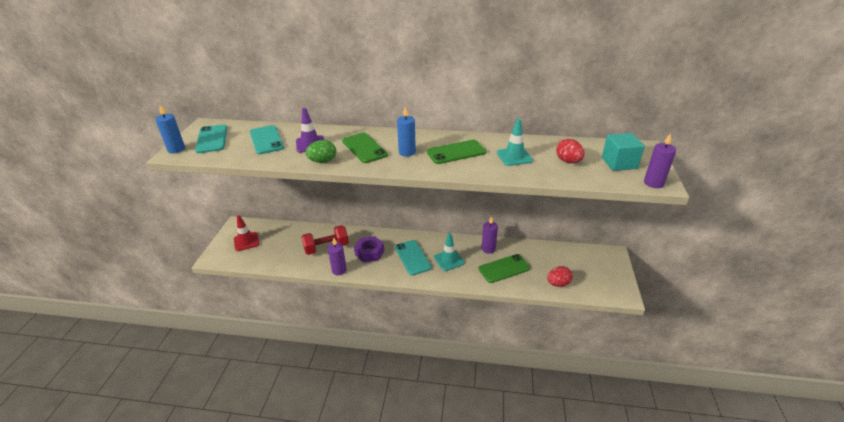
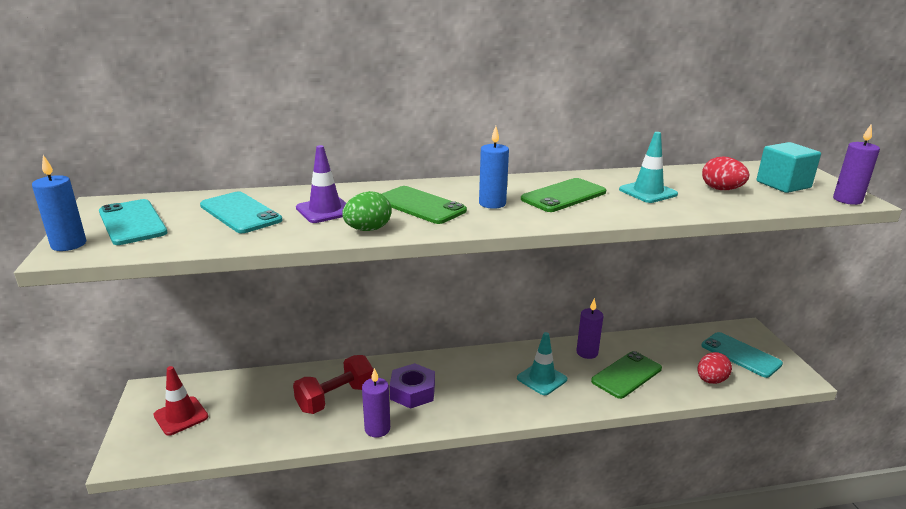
camera: 20 degrees left, 10 degrees down
turquoise phone [395,240,432,275] -> turquoise phone moved to [702,332,783,378]

